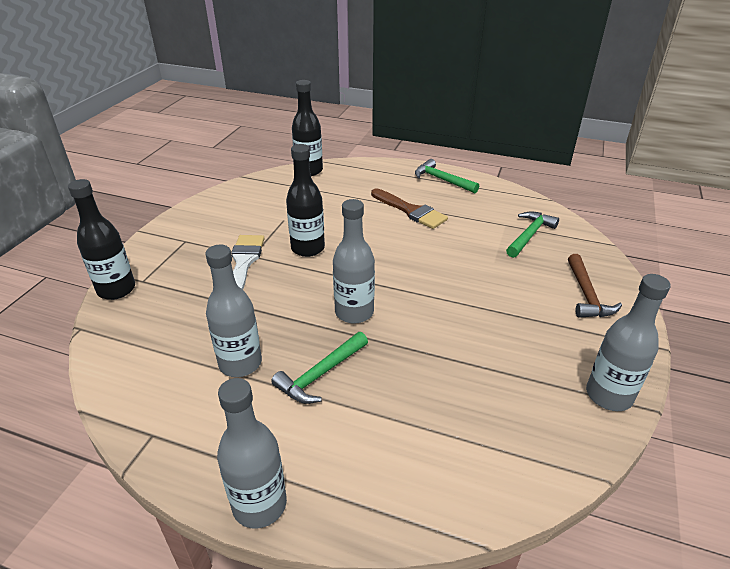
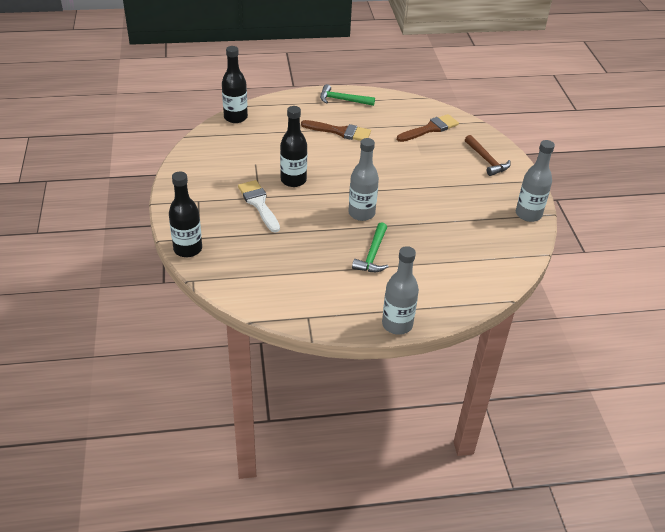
camera: 30 degrees left, 5 degrees up
grey bottle [206,245,262,377] -> none
green hammer [506,211,559,258] -> brown brush [397,114,459,142]

